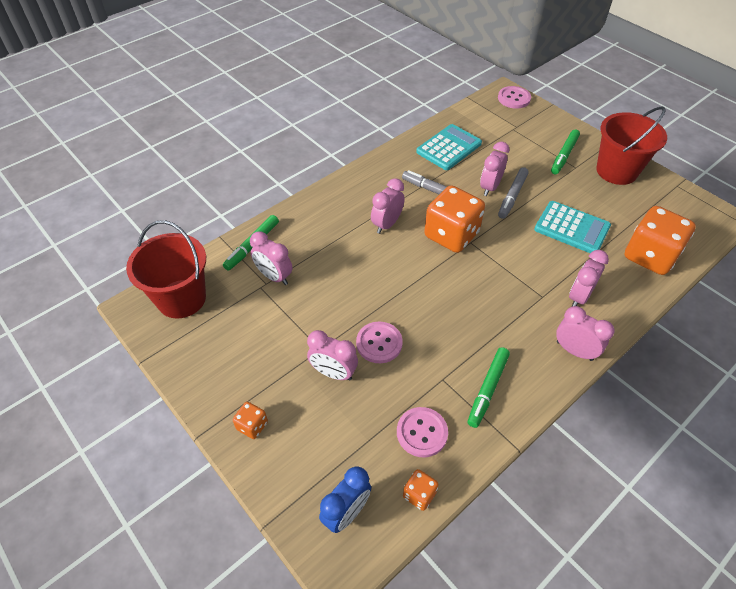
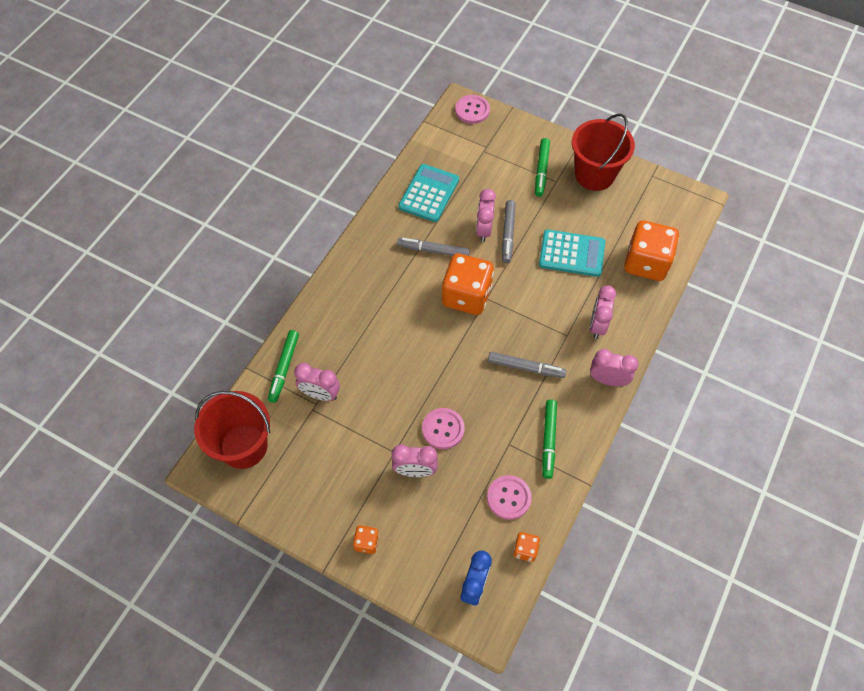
camera: 20 degrees left, 10 degrees up
pink clock [371,178,405,234] -> none
none -> grey marker [488,352,566,378]

